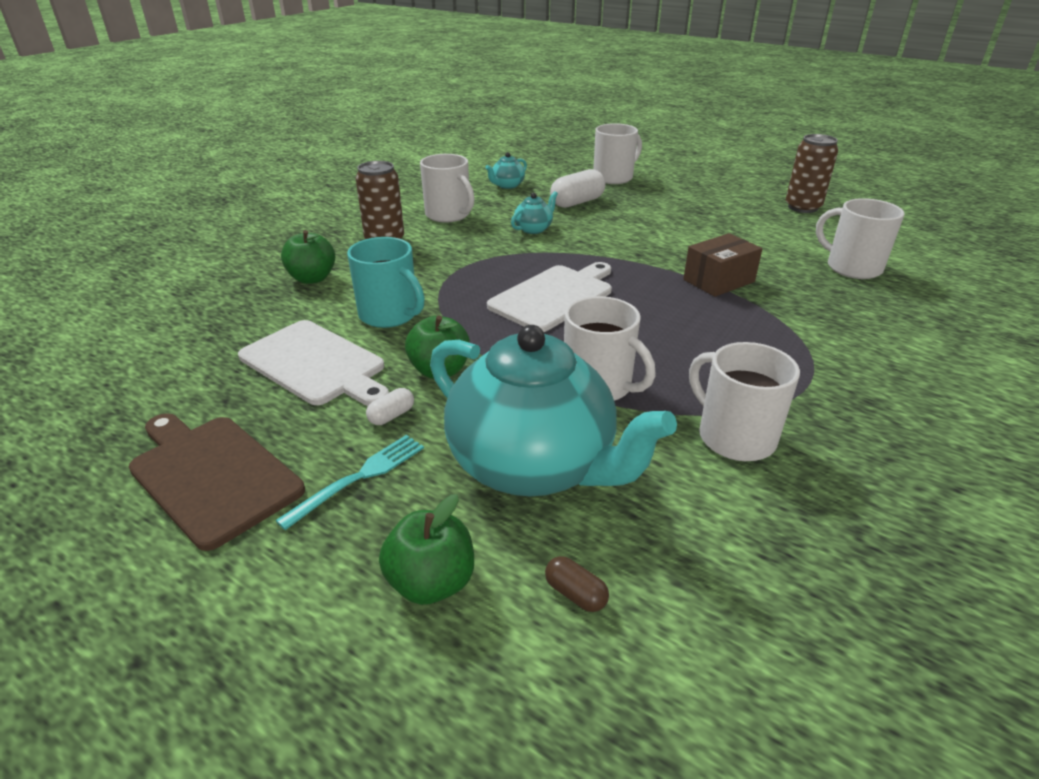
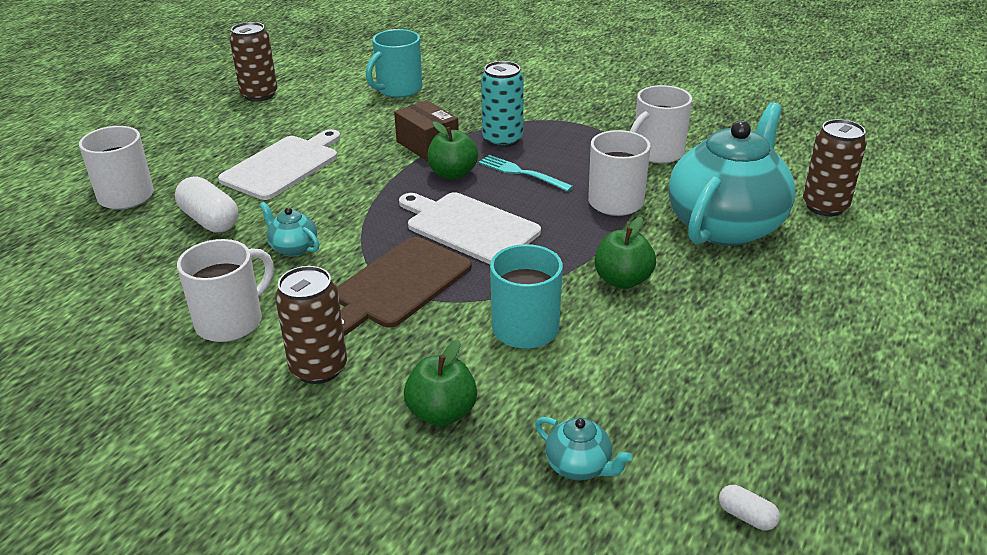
camera: 95 degrees left, 0 degrees up
brown cutting board [129,413,305,551] -> brown cutting board moved to [337,237,472,336]
white cutting board [238,320,389,406] -> white cutting board moved to [218,129,341,200]
turquoise fork [275,435,424,530] -> turquoise fork moved to [478,155,573,192]
white capsule [366,388,414,425] -> white capsule moved to [719,485,780,530]
green apple [379,494,474,605] -> green apple moved to [427,121,478,180]
turquoise teapot [485,152,527,189] -> turquoise teapot moved to [535,417,632,481]
brown capsule [545,556,609,612] -> brown can [803,119,867,216]
white mug [816,198,905,279] -> turquoise mug [366,29,422,98]
none -> turquoise can [481,61,524,148]

